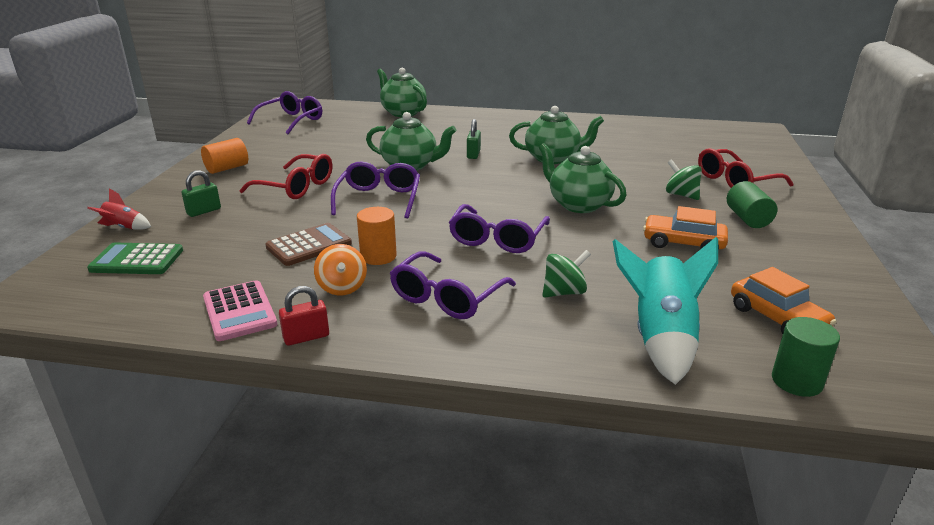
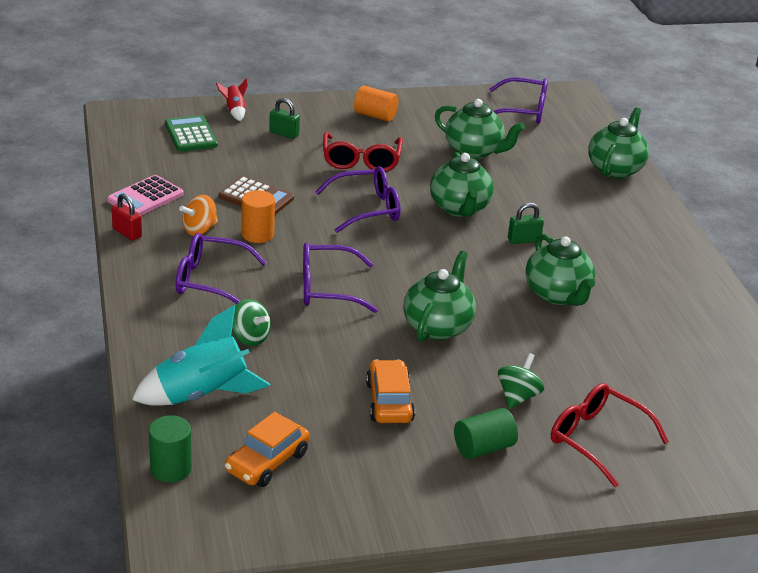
camera: 65 degrees right, 5 degrees up
none -> green teapot [435,99,525,159]

